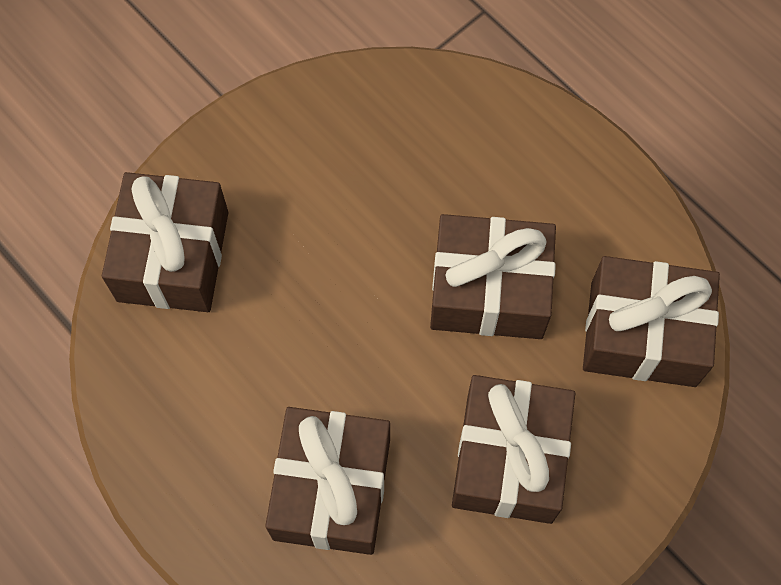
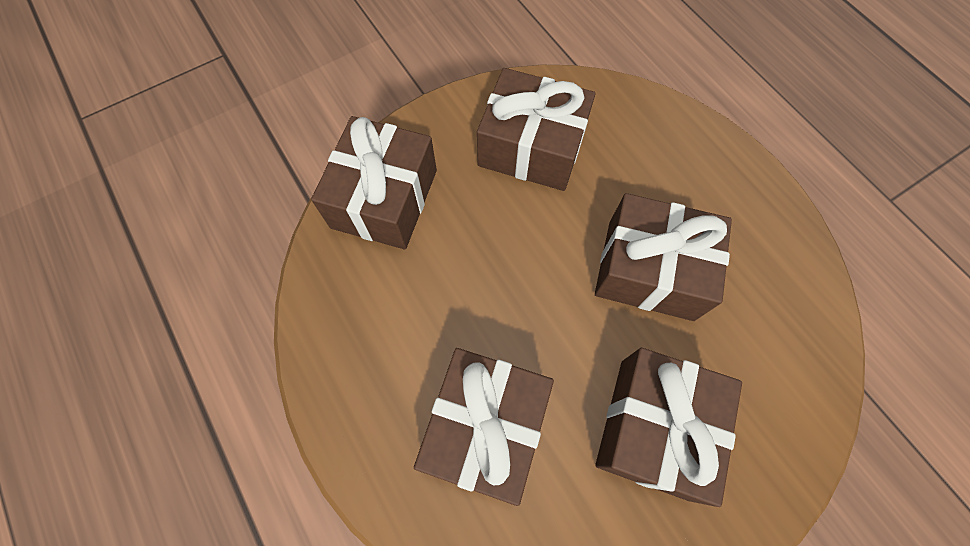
camera: 10 degrees right, 0 degrees up
brown gift [583,256,720,387] -> brown gift moved to [477,68,595,191]

